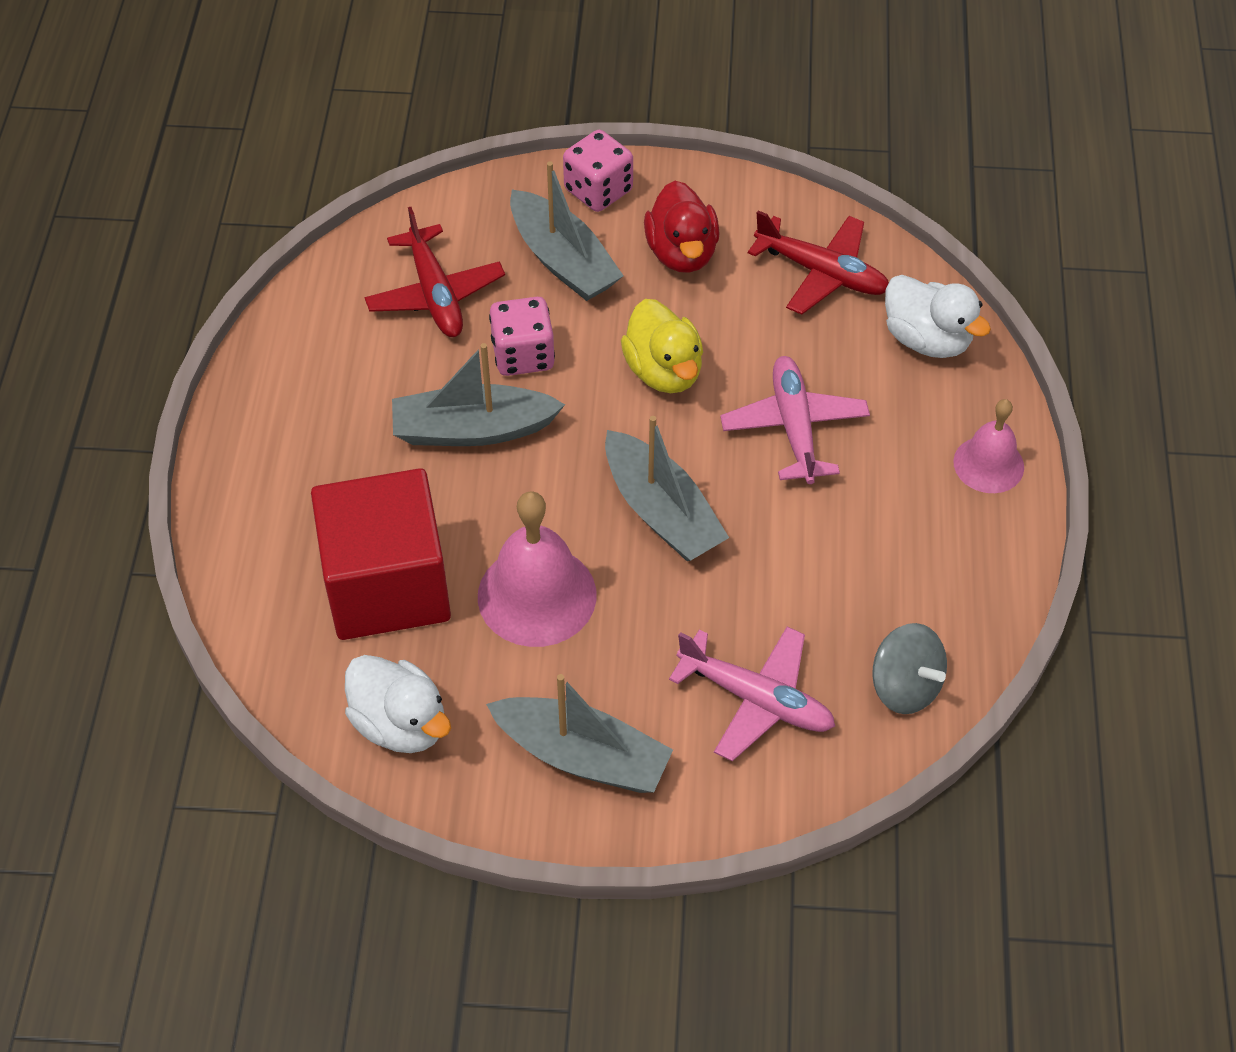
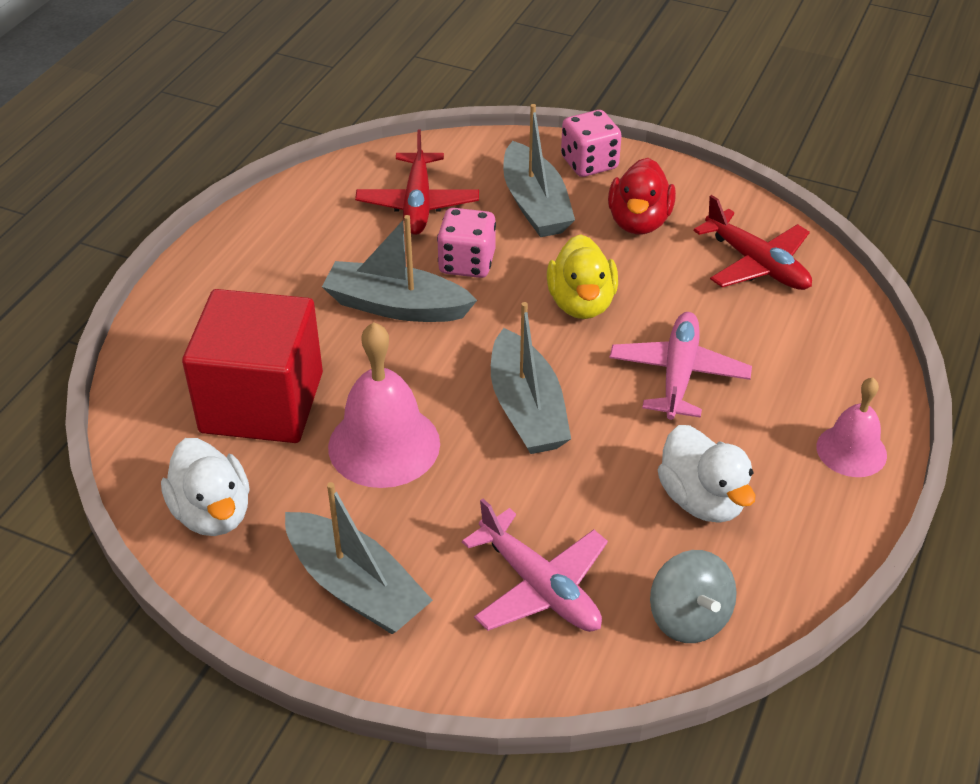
camera: 20 degrees right, 10 degrees down
white duck [885,275,991,358] -> white duck moved to [658,425,755,523]

